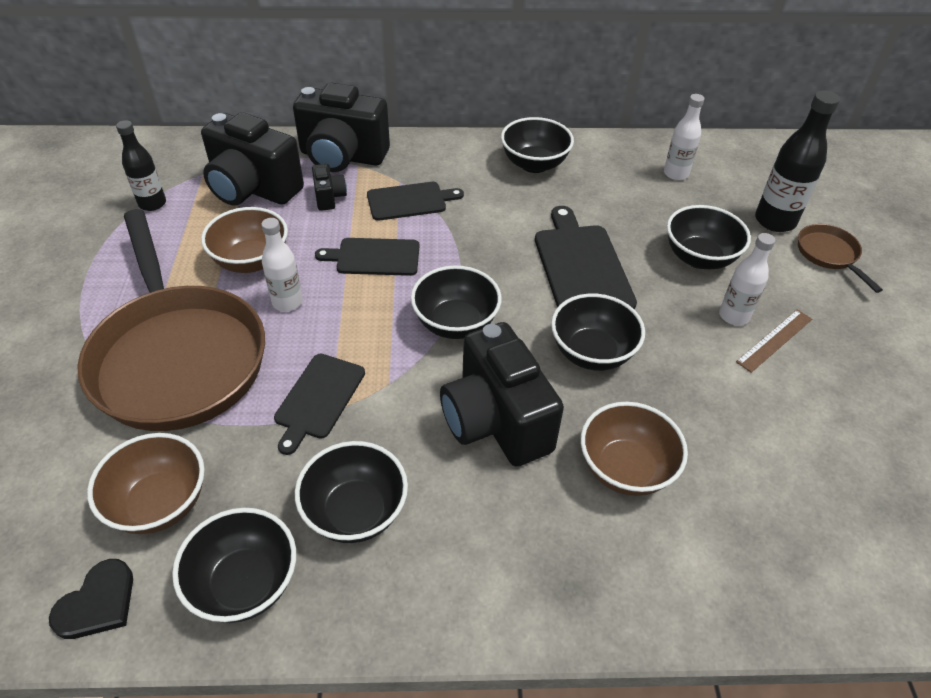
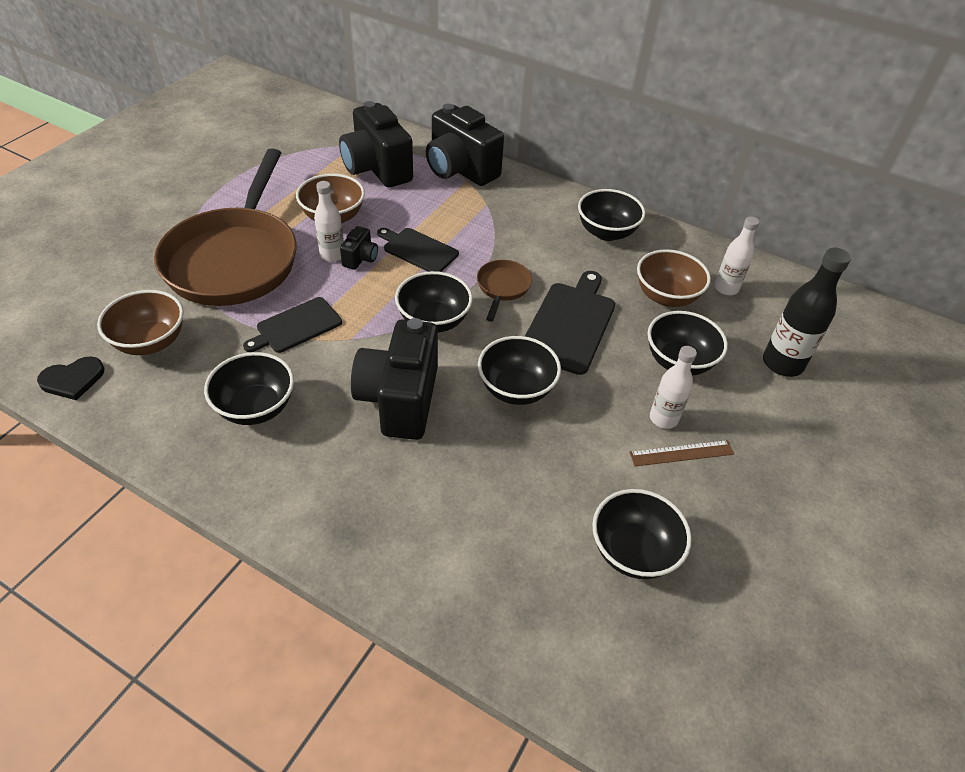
camera: 30 degrees right, 0 degrees up
black bottle [116,120,166,211] -> none
black bowl [172,508,296,623] -> black bowl moved to [592,489,692,579]
black camera [312,164,347,211] -> black camera moved to [340,226,378,270]
black cutting board [367,182,464,221] -> none
brown bowl [581,402,688,496] -> brown bowl moved to [637,249,711,307]
brown pan [798,224,883,293] -> brown pan moved to [477,260,532,322]

